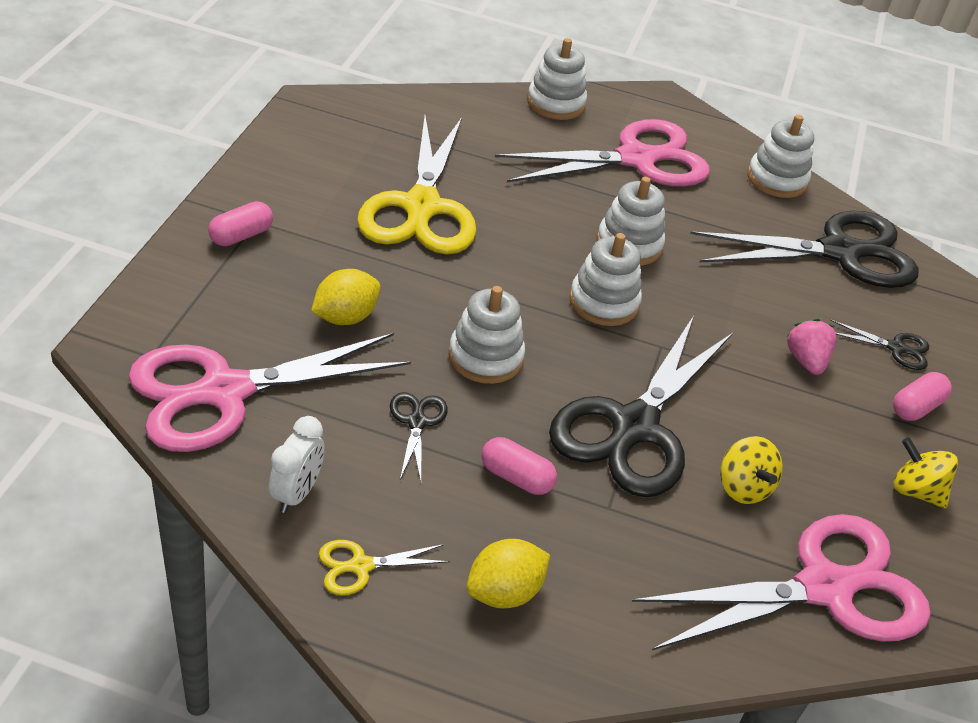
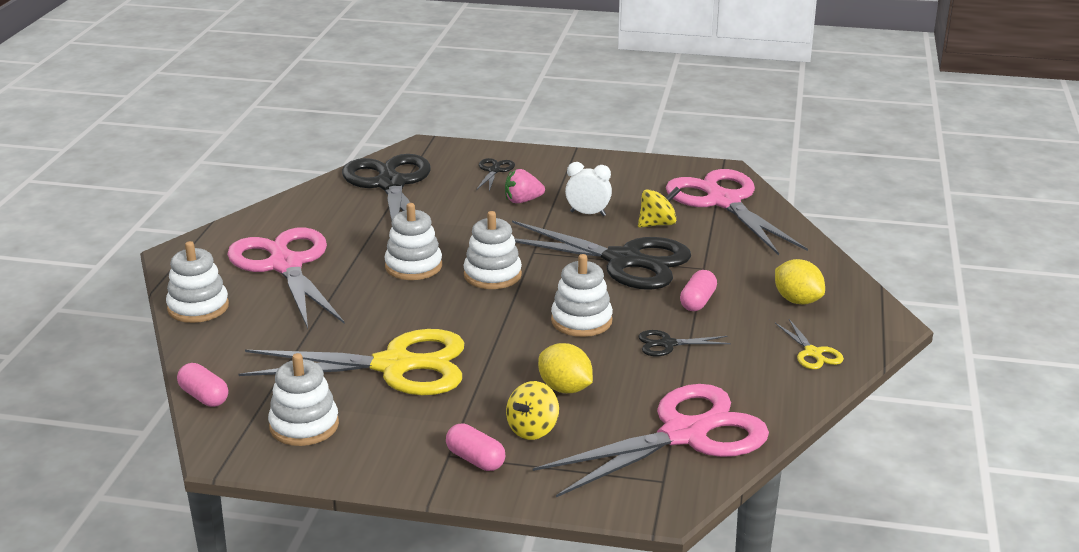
camera: 90 degrees left, 15 degrees down
pink scissors [128,333,411,452] -> pink scissors turned 90 degrees counterclockwise [533,384,769,497]
white clock [269,416,325,513] -> white clock moved to [565,162,612,216]
white stacking toy [747,115,814,198] -> white stacking toy moved to [268,353,339,446]
pink capsule [893,372,952,421] -> pink capsule moved to [177,363,228,407]
yellow spinning top [893,437,958,508] -> yellow spinning top moved to [506,381,559,440]

